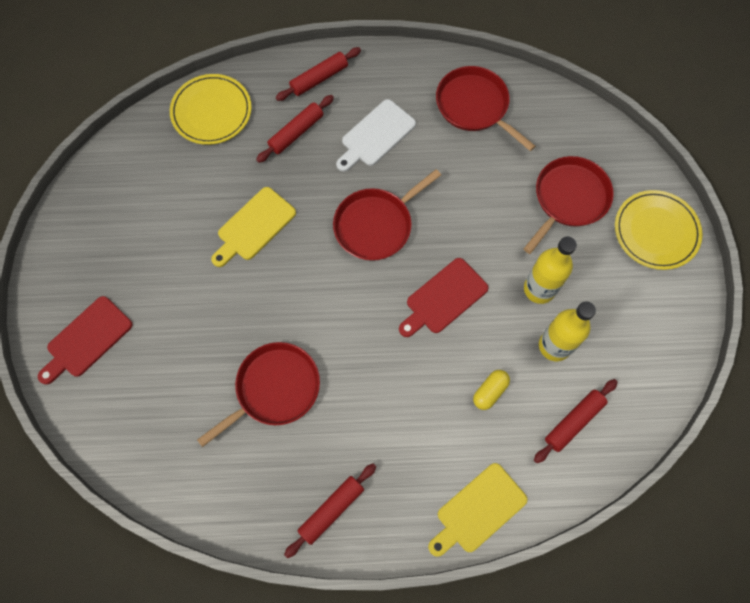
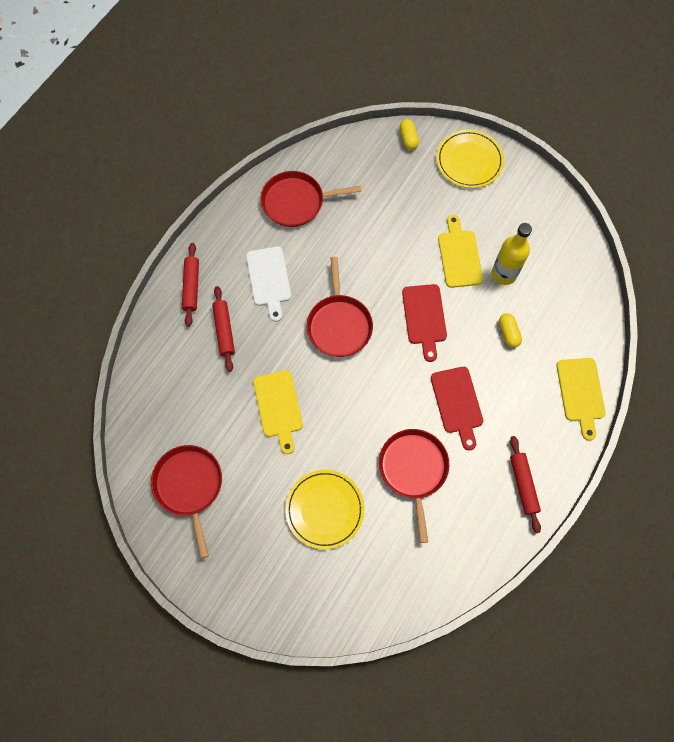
camera: 55 degrees left, 0 degrees up
red cutting board [38,296,132,385] -> red cutting board moved to [431,367,483,450]
yellow plate [170,74,252,145] -> yellow plate moved to [285,470,365,549]
red pan [524,156,614,254] -> red pan moved to [151,445,222,558]
yellow bottle [524,237,577,304] -> yellow cutting board [438,215,483,288]
red rolling pin [534,379,618,463] -> none
none -> yellow capsule [399,119,419,150]

